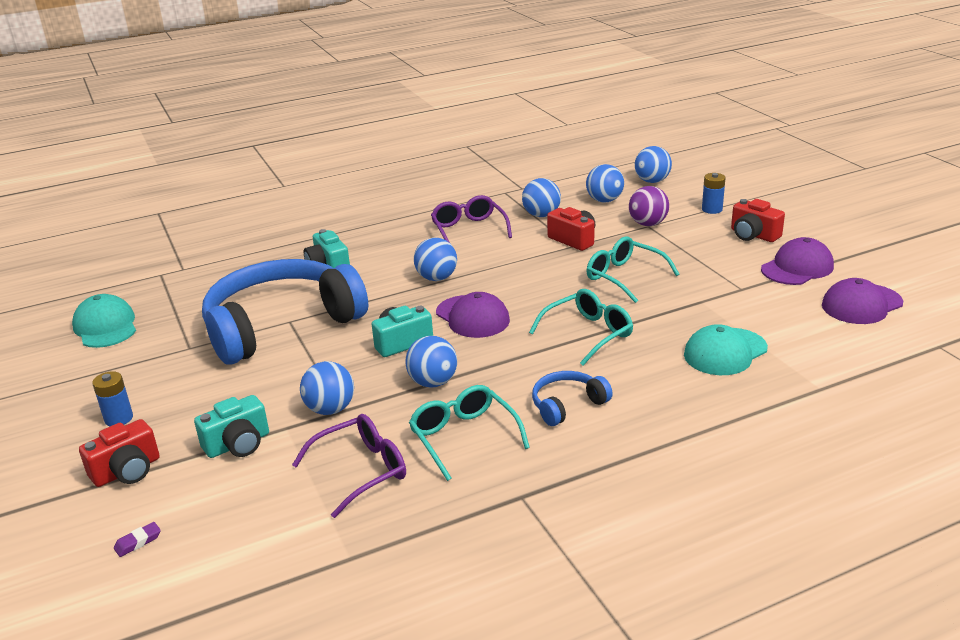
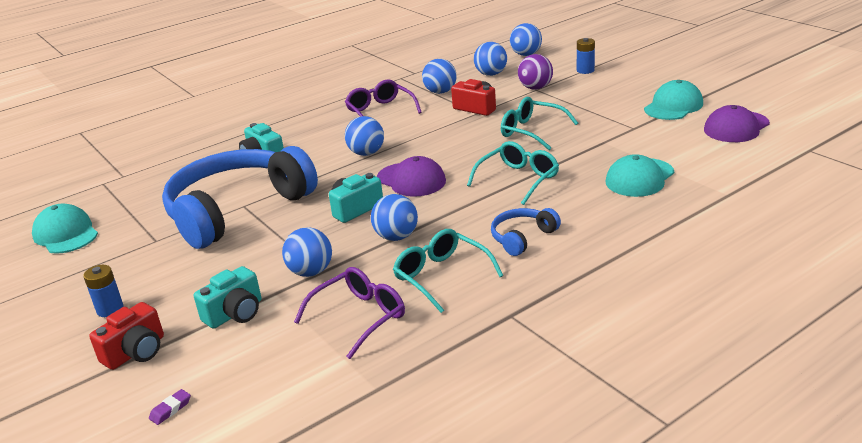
camera: 10 degrees left, 0 degrees up
red camera [731,199,785,242] -> none
purple cap [761,237,834,285] -> turquoise cap [644,80,703,120]

